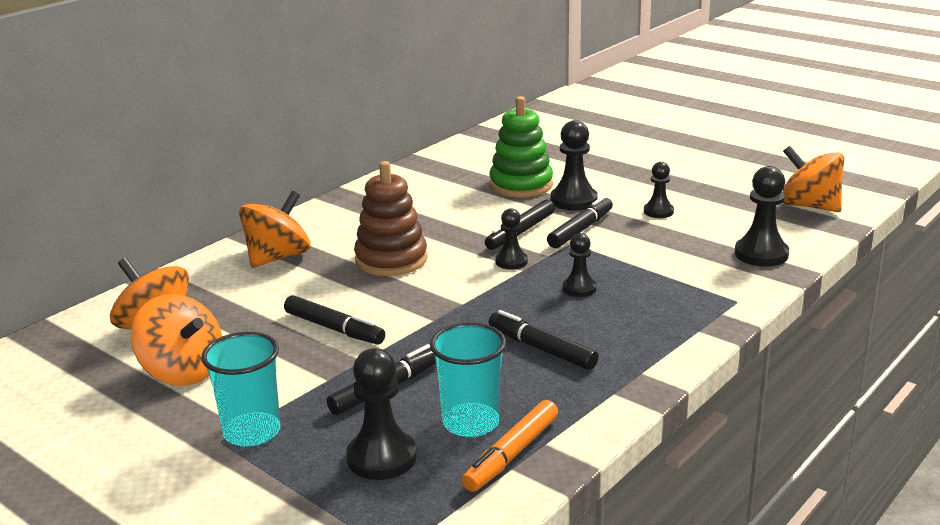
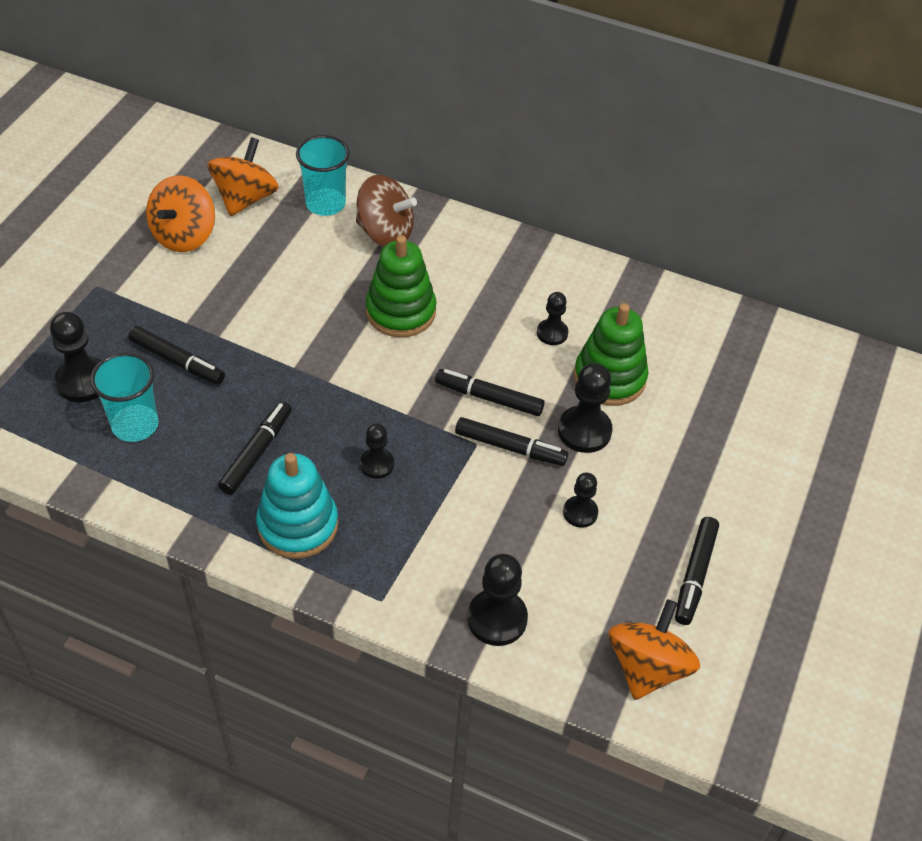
camera: 70 degrees right, 25 degrees up
turquoise cup [201,332,280,447] -> turquoise cup moved to [296,135,350,216]
orange spinning top [239,191,311,268] -> brown spinning top [356,175,417,247]
black marker [284,295,385,345] -> black marker moved to [675,517,719,625]
brown stacking toy [354,161,427,276] -> green stacking toy [366,235,436,337]
orange marker [461,400,558,492] -> none
black pawn [495,208,528,270] -> black pawn moved to [537,292,568,345]
none -> turquoise stacking toy [256,453,338,559]

